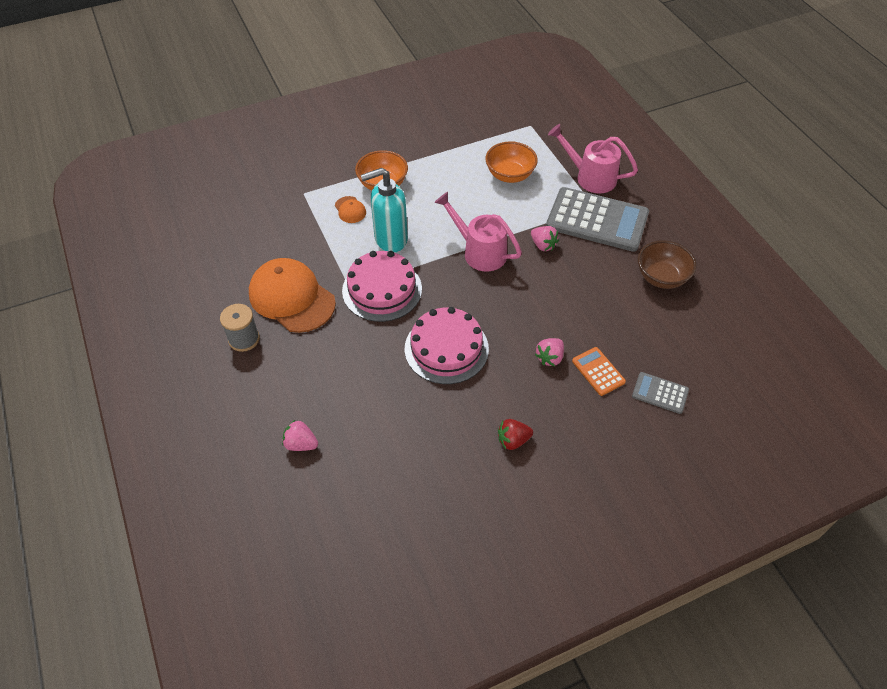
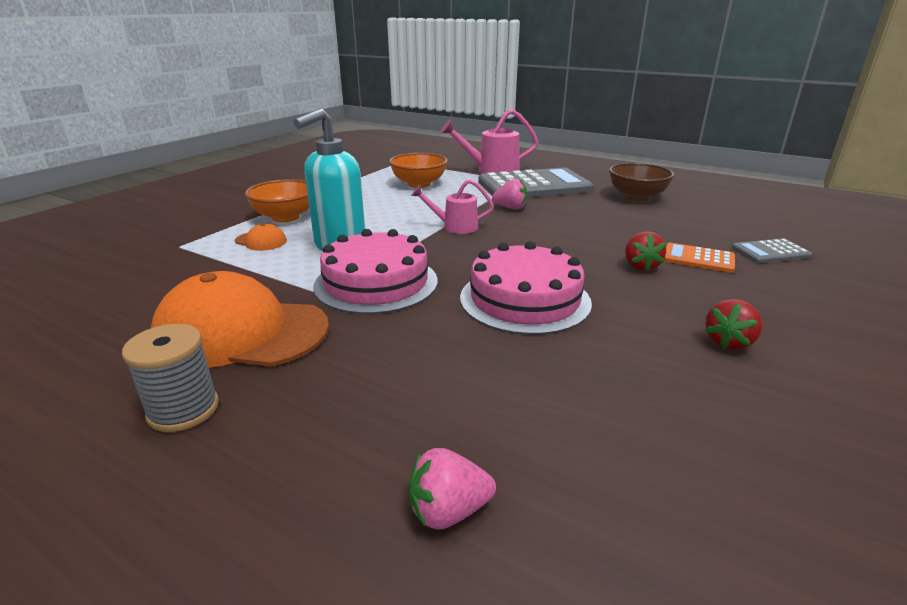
camera: 35 degrees left, 25 degrees down
pink watering can [434,192,522,272] -> pink watering can [411,179,494,234], size x0.62
pink strawberry [535,338,564,366] -> red strawberry [625,231,666,271]

